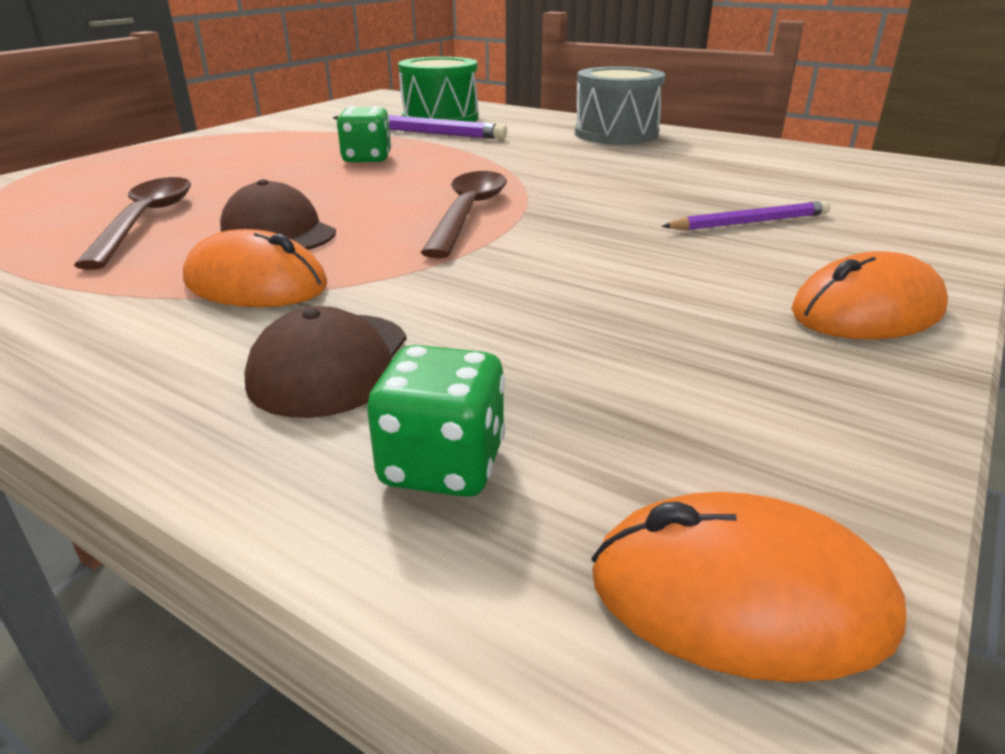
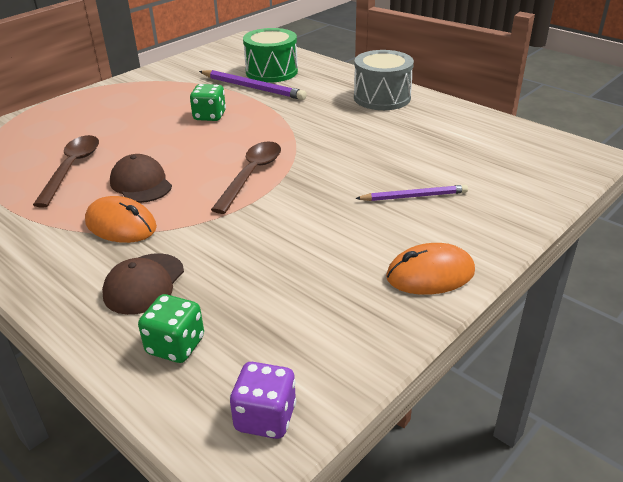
camera: 10 degrees right, 5 degrees up
orange mouse [591,492,907,683] -> purple dice [230,362,296,439]

